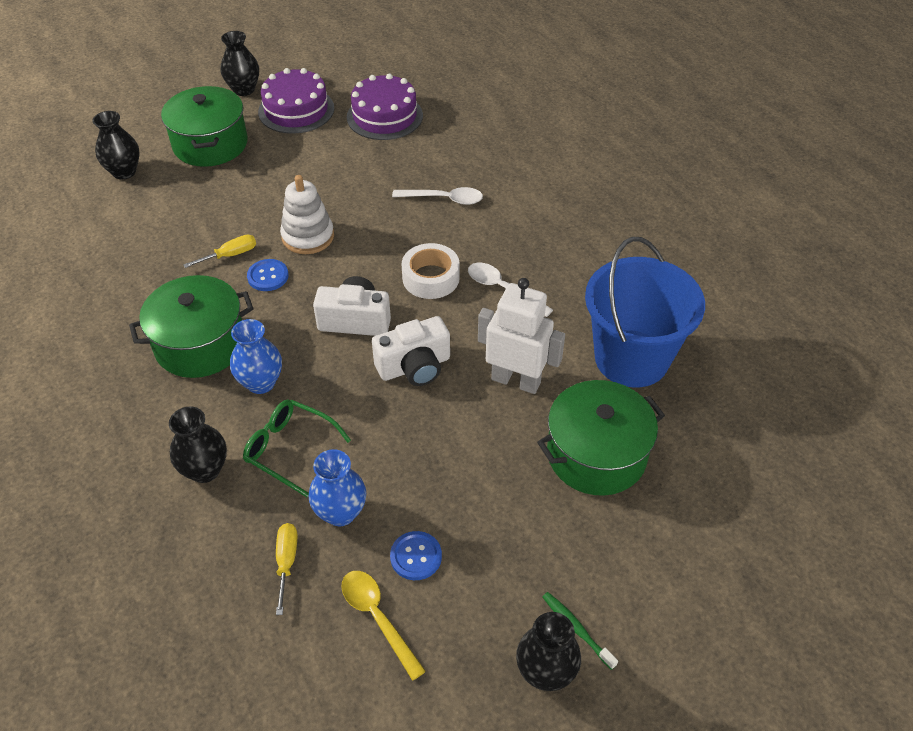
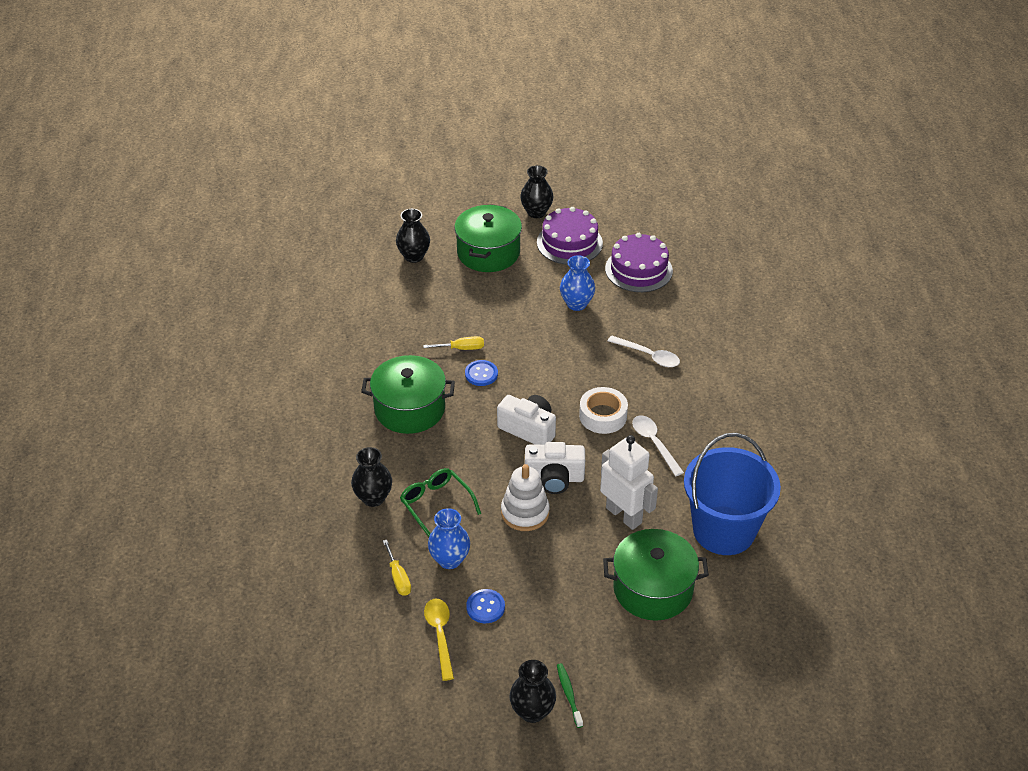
camera: 25 degrees right, 5 degrees down
blue vase [230,319,282,394] -> blue vase moved to [560,255,595,311]
yellow screwdriver [276,523,298,615] -> yellow screwdriver turned 135 degrees clockwise [383,540,411,596]
white stacking toy [280,175,334,254] -> white stacking toy moved to [501,464,550,531]

